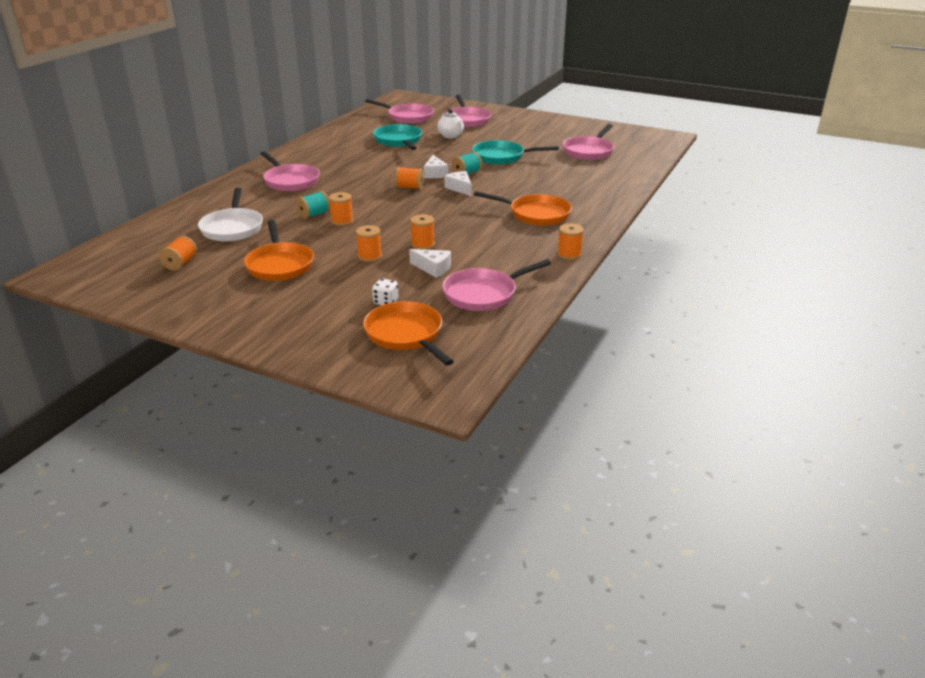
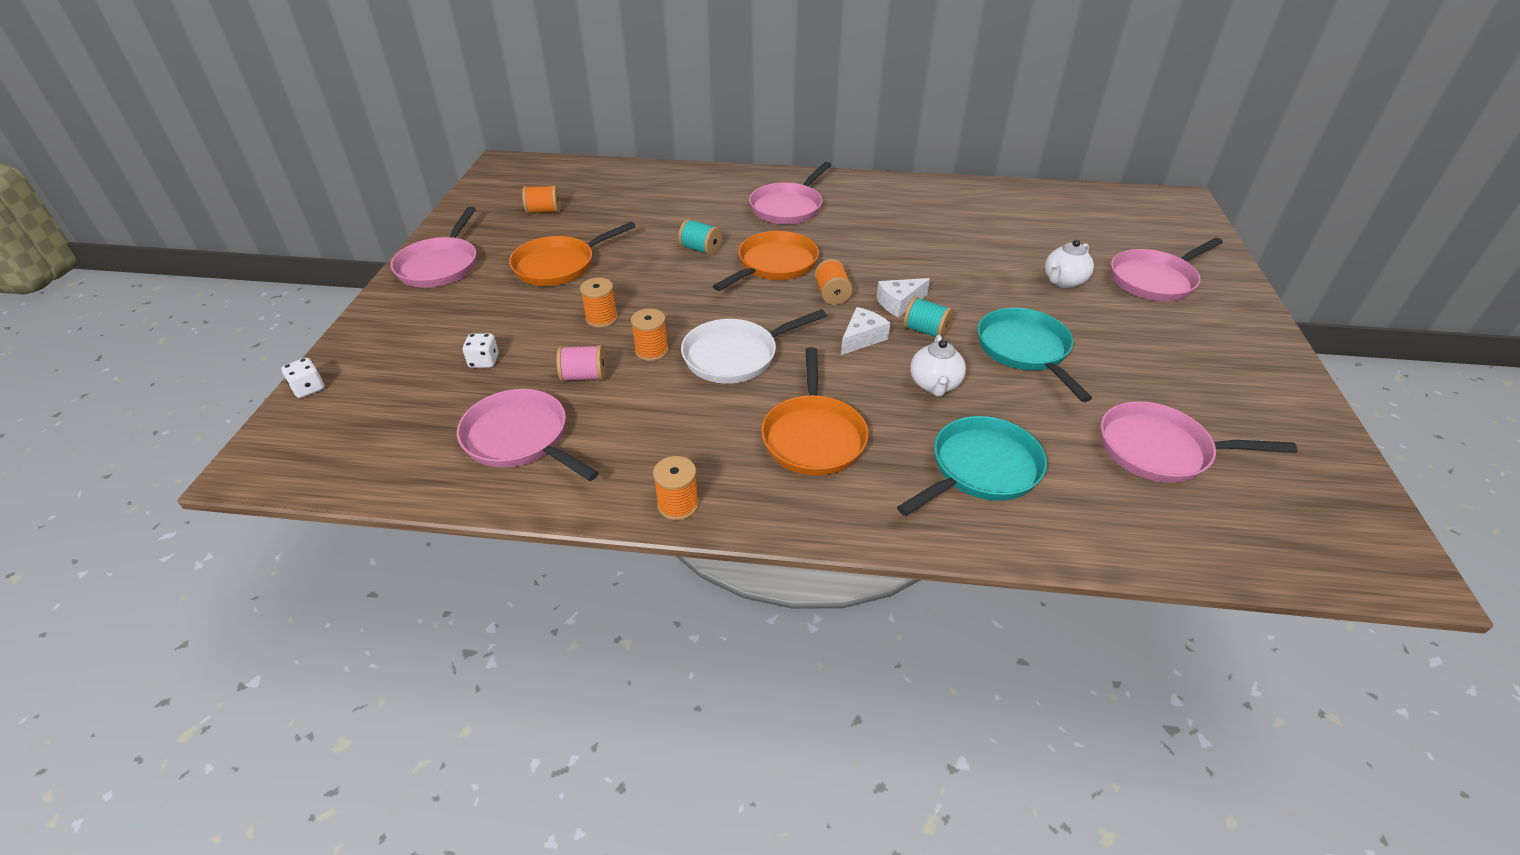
camera: 70 degrees right, 10 degrees up
white pan [198,188,263,241] -> white pan moved to [681,309,827,384]
orange spool [329,192,353,226] -> none
orange pan [363,301,454,366] -> orange pan moved to [713,231,819,291]
pink pan [365,99,434,124] -> pink pan moved to [391,206,476,288]
turquoise pan [373,124,422,150] -> turquoise pan moved to [897,416,1047,516]
white cheese [409,249,451,278] -> pink spool [556,345,606,382]
none -> white dice [281,358,325,398]
none -> white teapot [910,335,966,397]

